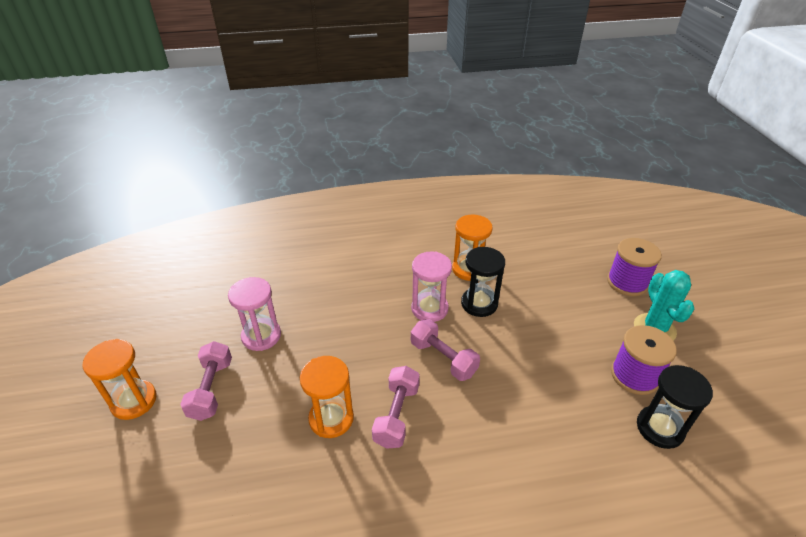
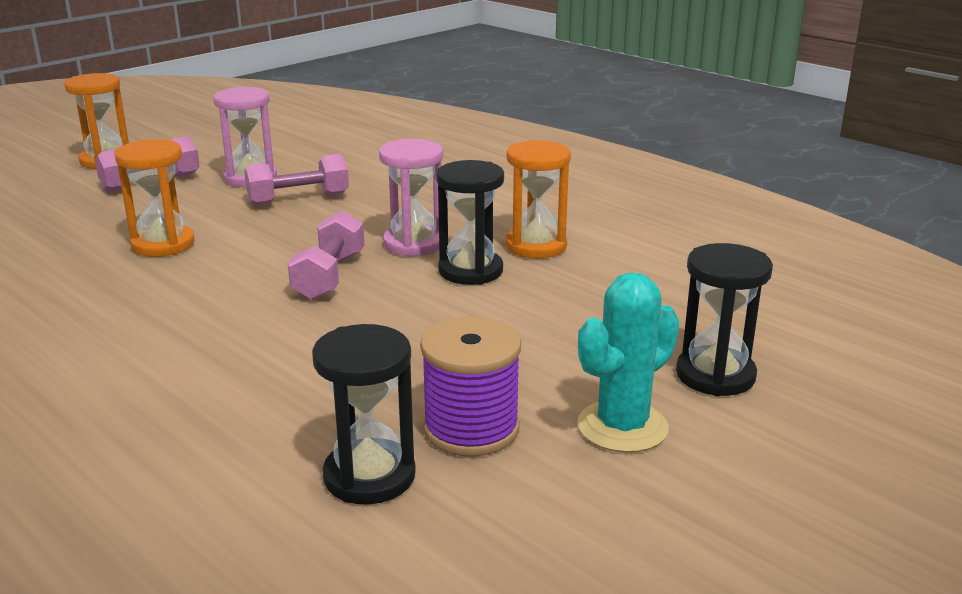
camera: 55 degrees right, 15 degrees down
pink dumbbell [372,366,420,449] -> pink dumbbell moved to [245,154,349,205]
purple spool [607,238,662,296] -> black hourglass [676,243,773,396]

